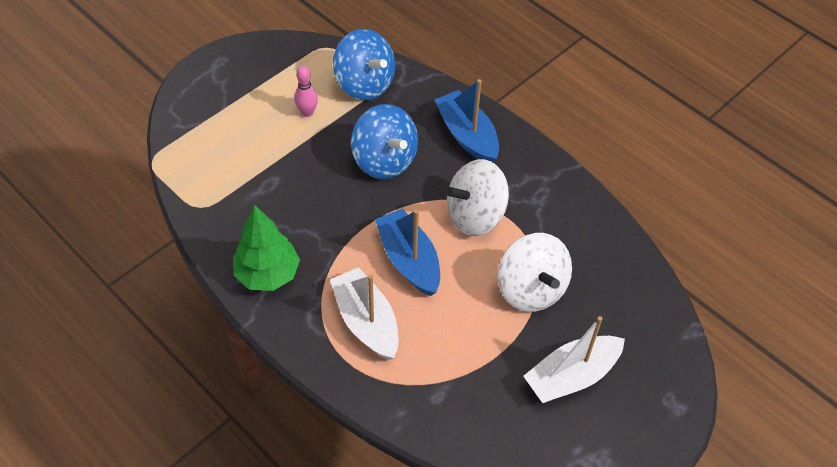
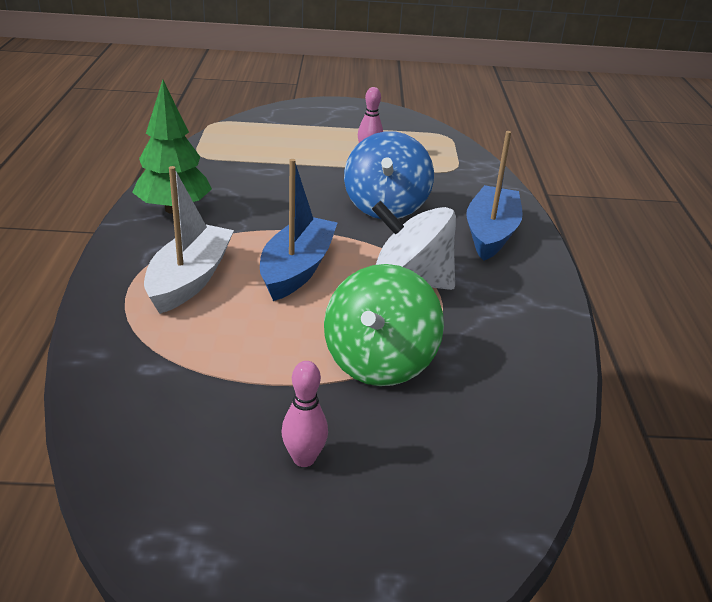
camera: 45 degrees right, 20 degrees down
blue spinning top [333,29,395,100] -> none
white spinning top [498,233,572,312] -> green spinning top [324,264,444,386]
white boat [523,316,625,403] -> pink bowling pin [281,361,328,467]

